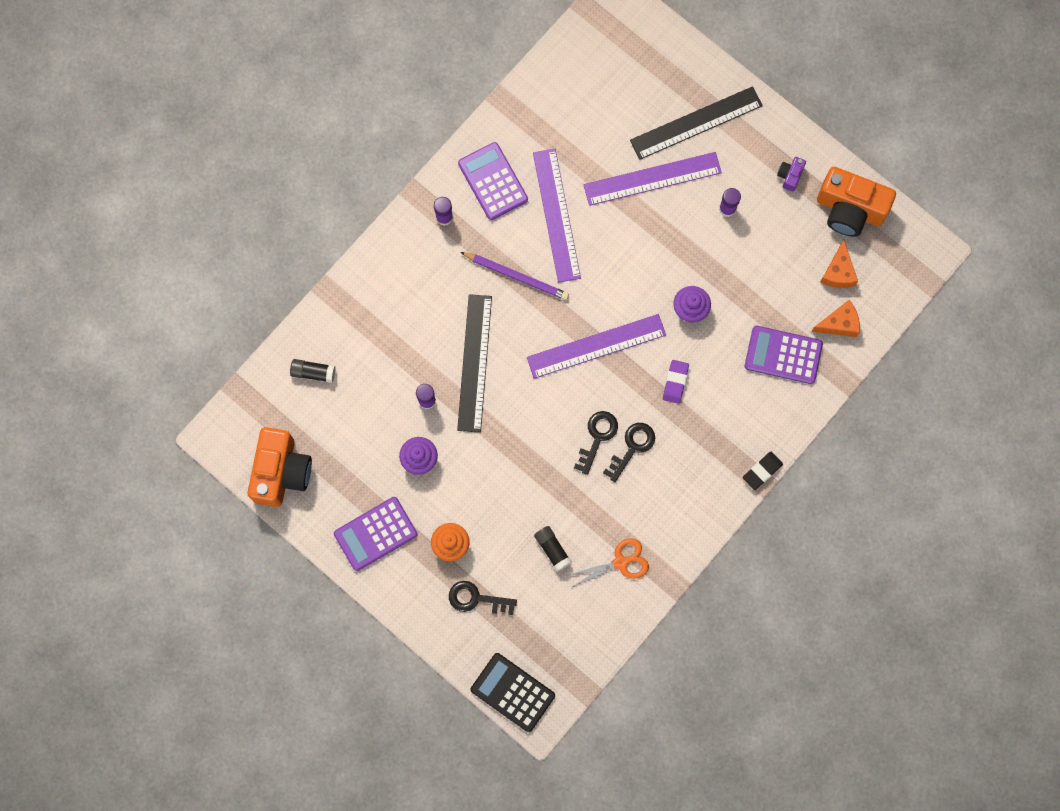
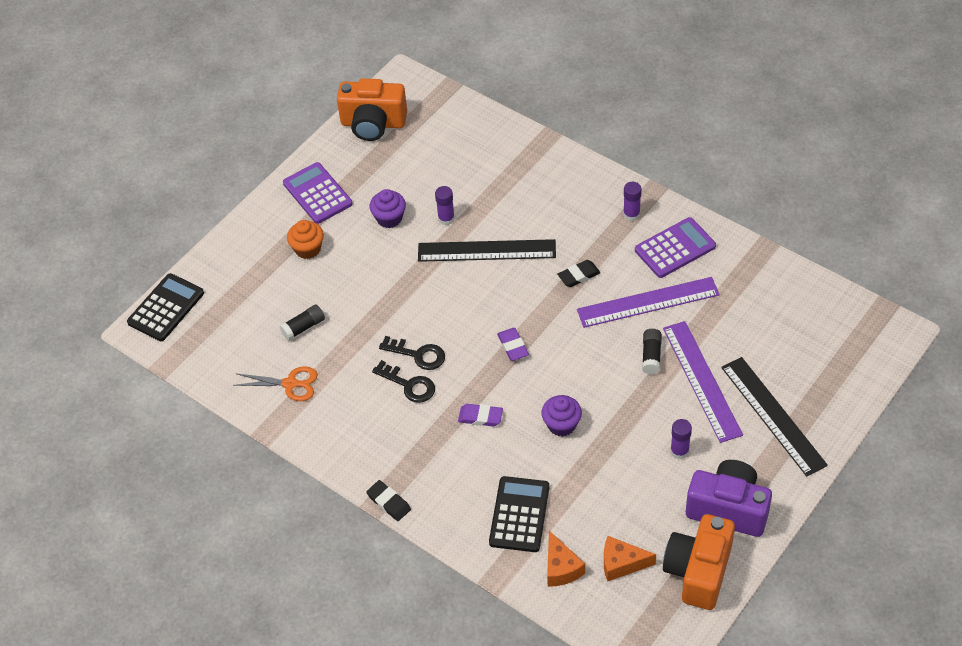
camera: 90 degrees right, 25 degrees down
black glue stick [290,359,335,383] -> black glue stick moved to [642,329,662,375]
black key [449,581,517,615] -> none
purple pencil [460,252,569,300] -> black eraser [557,260,600,287]
purple ruler [527,314,666,379] -> purple eraser [497,328,529,361]
orange scissors [569,538,649,587] -> orange scissors turned 60 degrees counterclockwise [235,366,318,401]
purple calculator [745,326,823,384] -> black calculator [489,476,549,552]
purple camera [777,157,806,192] -> purple camera [686,460,772,537], size x2.30

